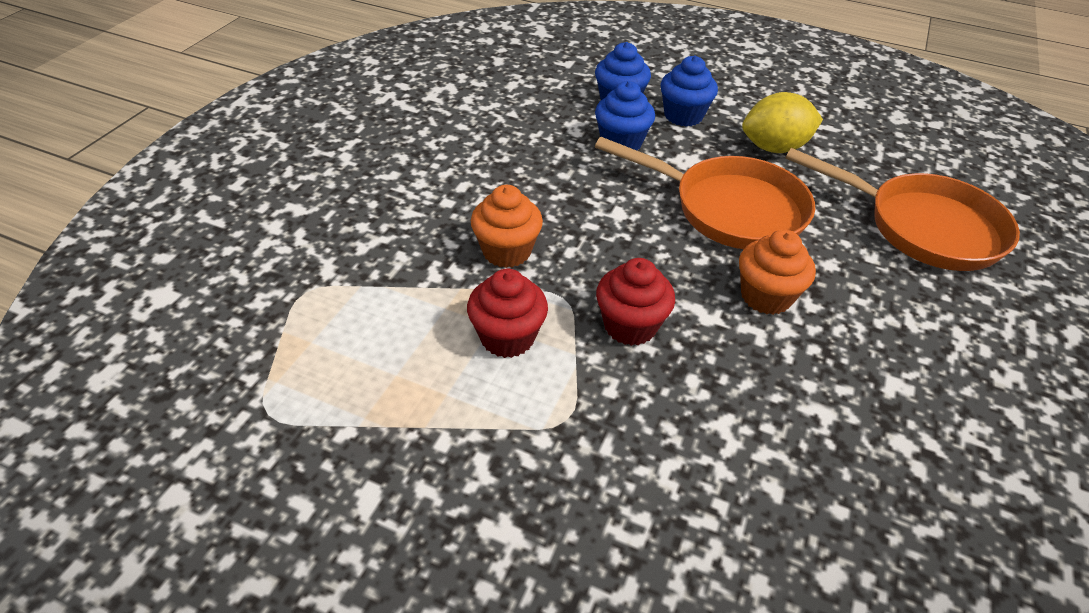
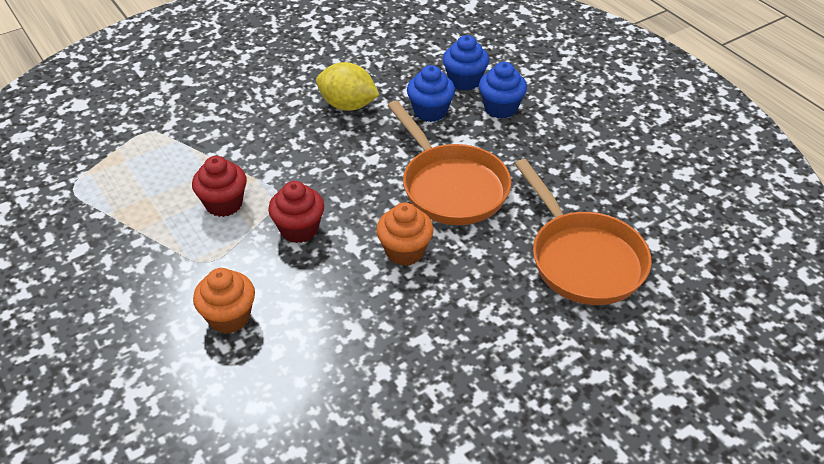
camera: 35 degrees right, 0 degrees up
orange cupcake [471,185,543,268] -> orange cupcake moved to [193,268,255,334]
yellow lemon [742,92,823,153] -> yellow lemon moved to [316,62,379,111]

